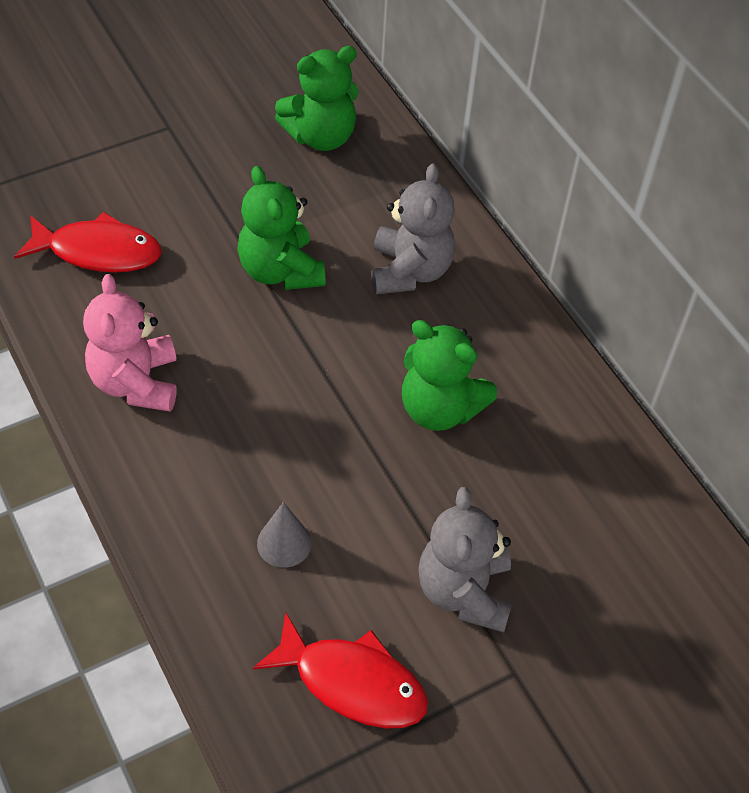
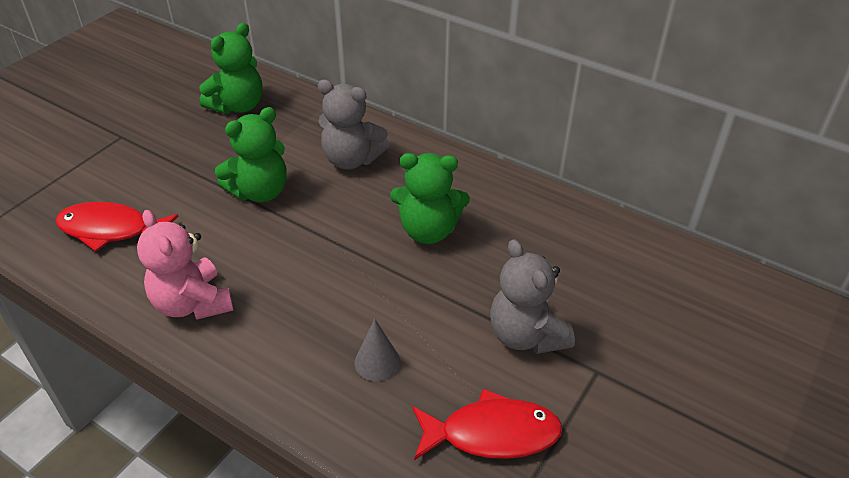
camera: 25 degrees left, 10 degrees down
red fish [14,212,162,273] -> red fish turned 150 degrees counterclockwise [55,202,179,252]
green teddy bear [237,166,326,290] -> green teddy bear turned 75 degrees counterclockwise [215,107,287,202]
grey teddy bear [371,164,455,295] -> grey teddy bear turned 135 degrees clockwise [318,79,389,170]

